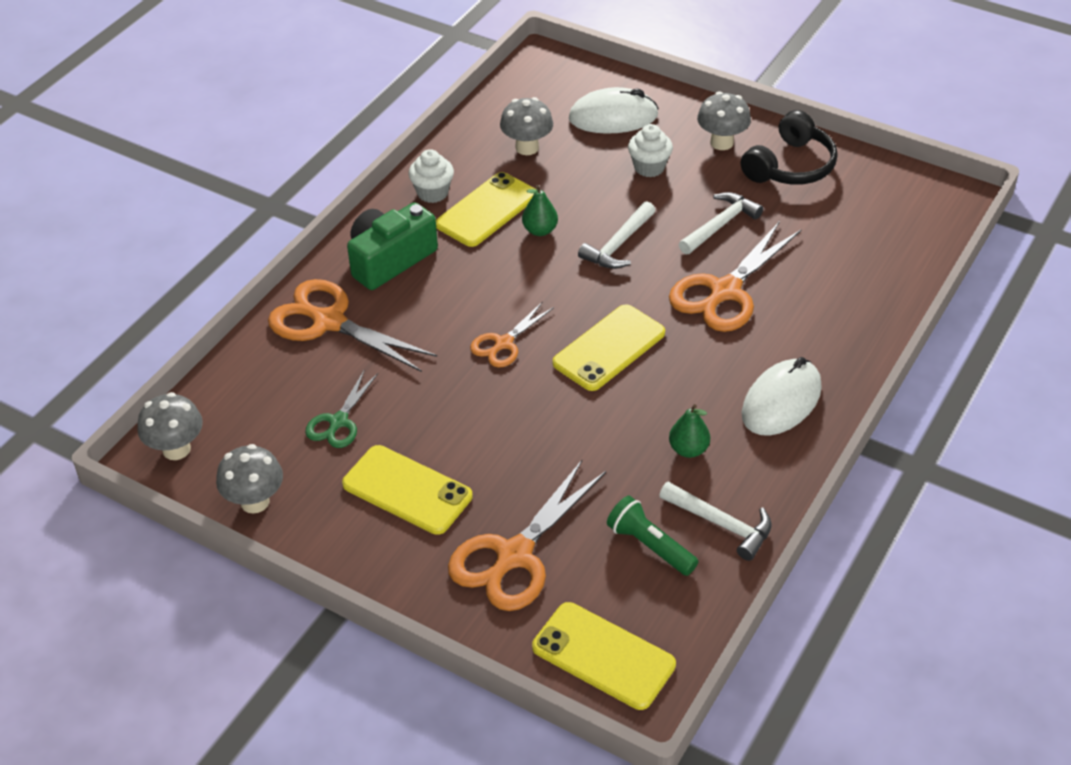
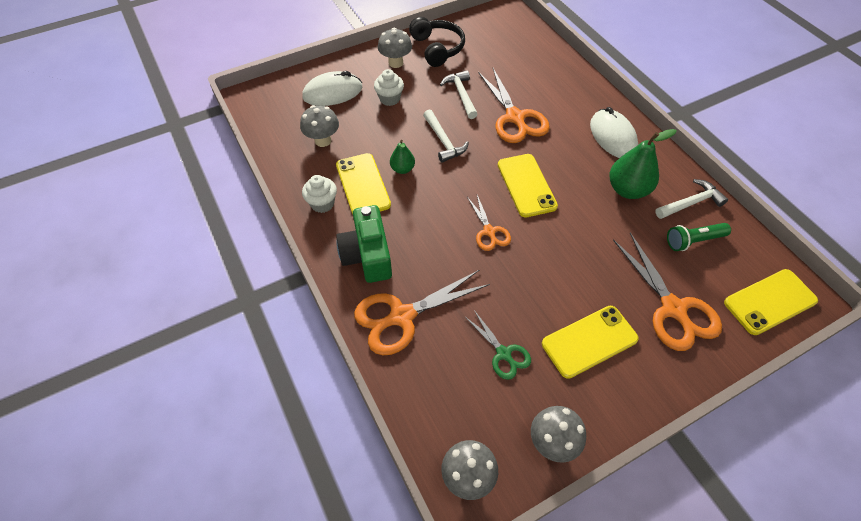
camera: 60 degrees left, 10 degrees up
white mouse [569,87,659,134] -> white mouse turned 45 degrees clockwise [303,71,362,106]
green pear [669,404,710,458] -> green pear [609,129,677,199], size x1.79

